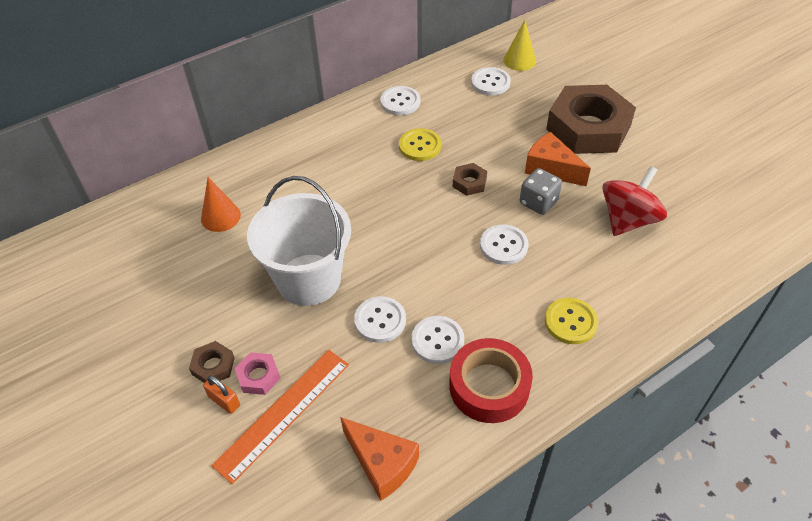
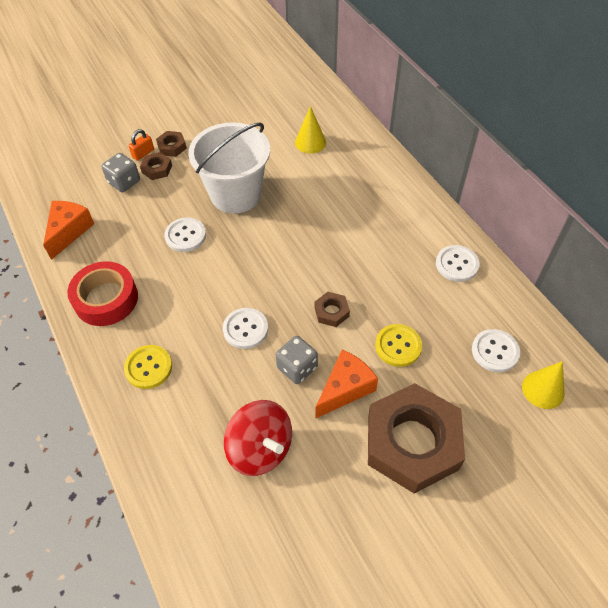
camera: 95 degrees right, 5 degrees up
orange cone [201,177,241,232] -> yellow cone [295,106,326,154]
orange ruler [211,350,349,484] -> grey dice [102,153,140,192]
pink nut [235,352,281,395] -> brown nut [140,152,172,180]
orange cheese [340,417,419,501] -> orange cheese turned 150 degrees clockwise [43,201,94,260]
yellow button [399,128,441,161] -> yellow button moved to [375,324,422,367]
white button [411,316,464,364] -> none

